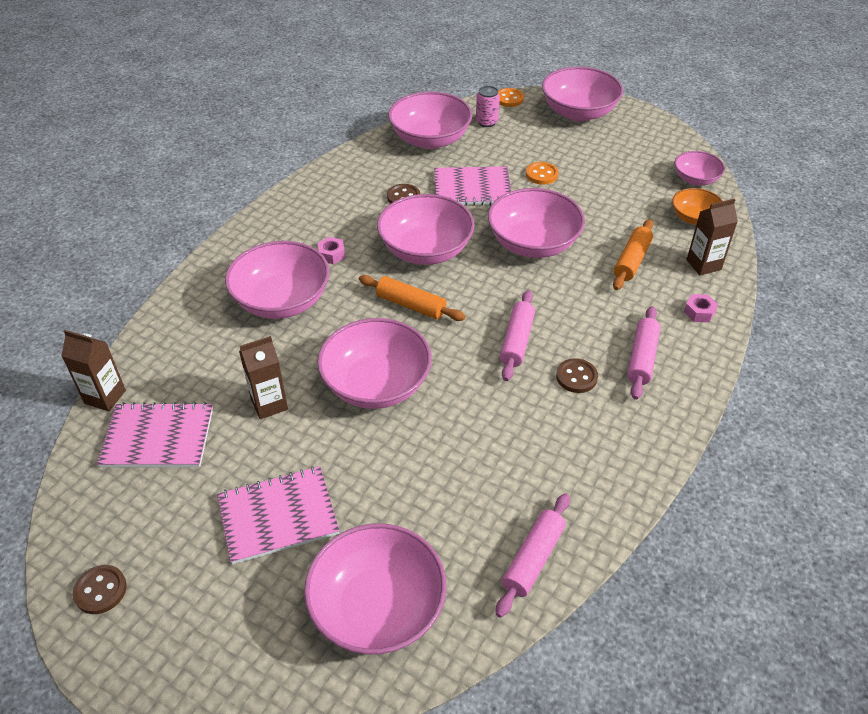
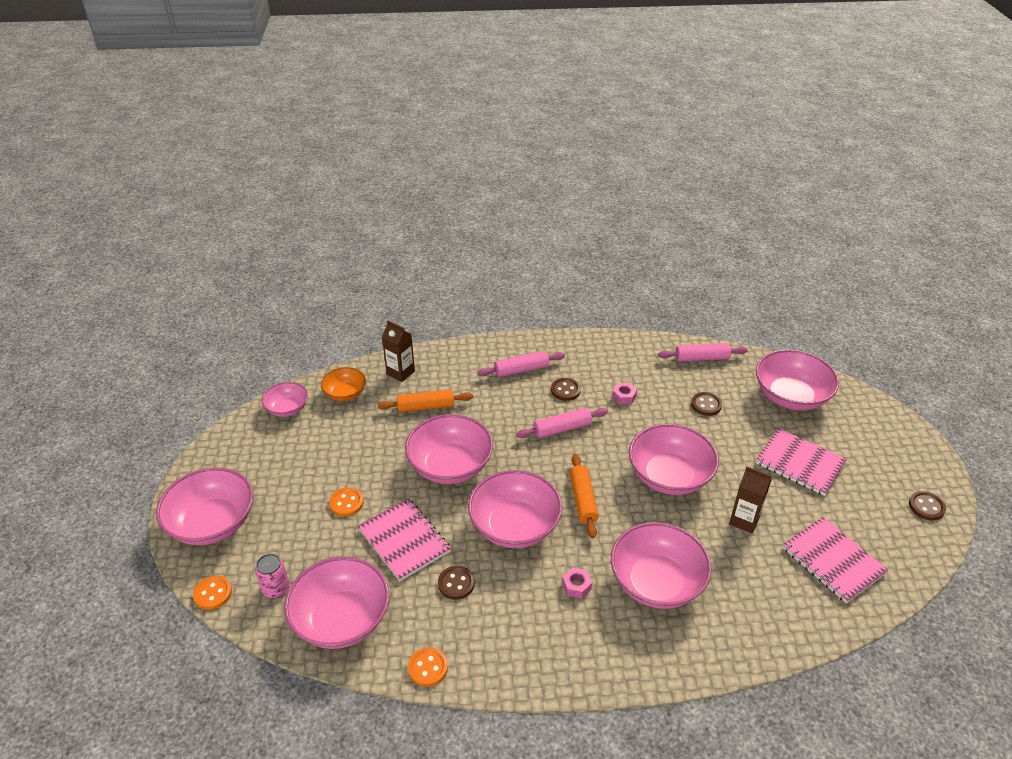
camera: 125 degrees left, 5 degrees down
brown carton [61,330,126,411] -> none
pink nut [684,294,718,322] -> pink nut moved to [612,383,637,405]
none -> orange button [408,647,448,687]
none -> brown button [691,392,722,416]

